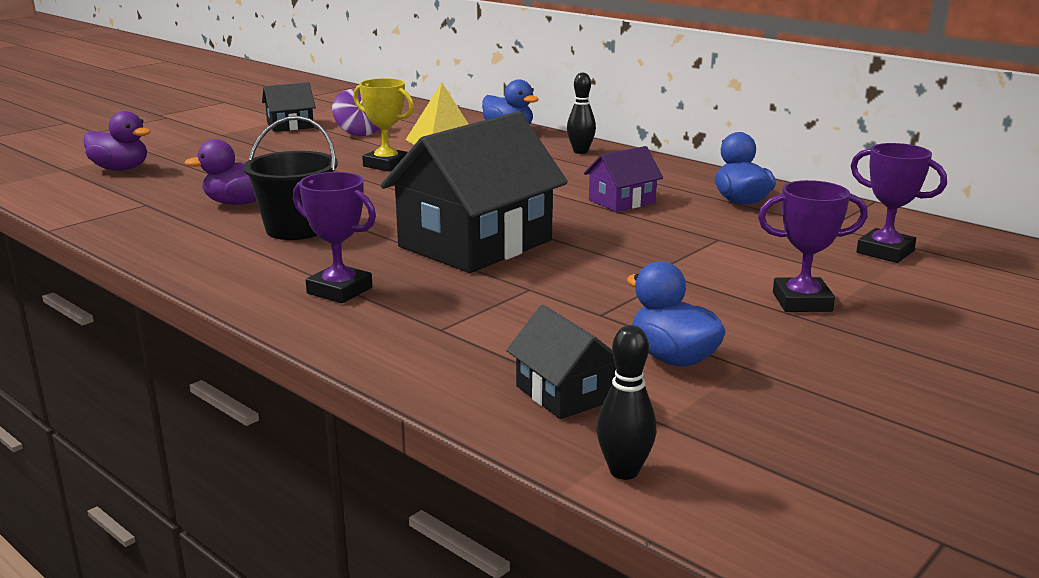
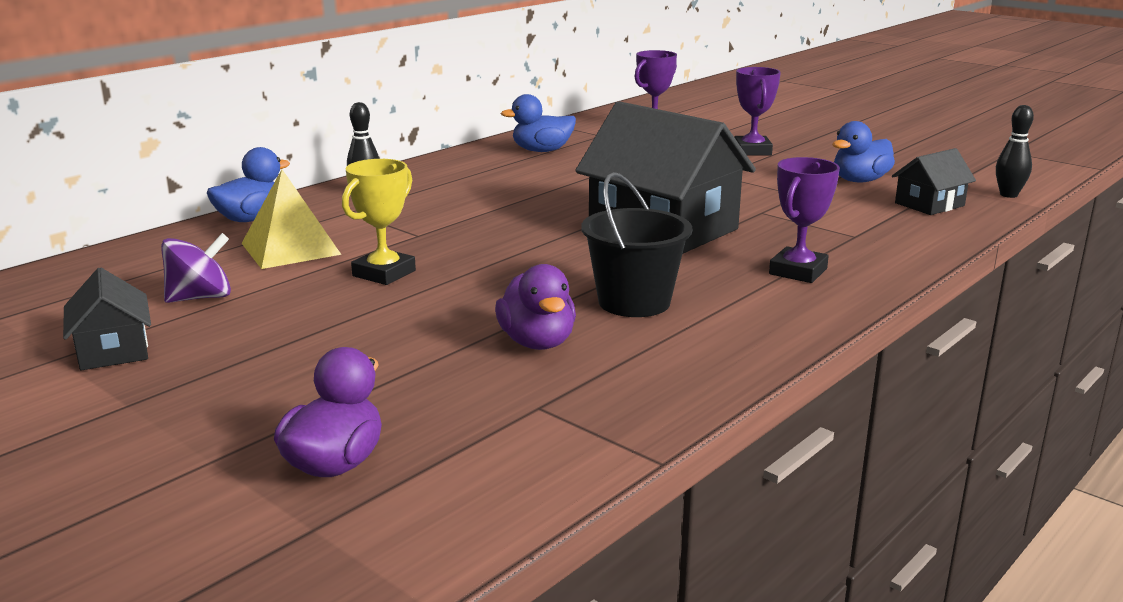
camera: 90 degrees left, 0 degrees up
purple house [584,146,663,212] -> none

